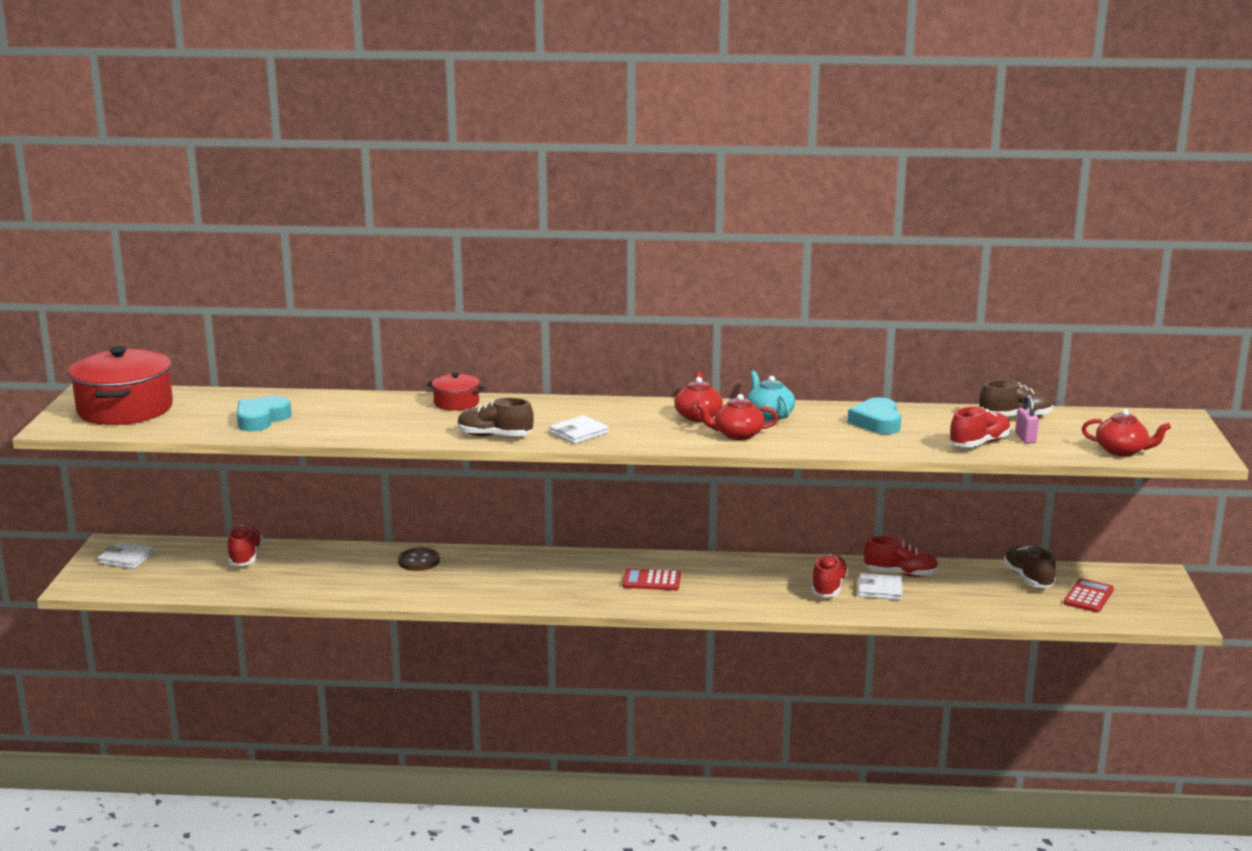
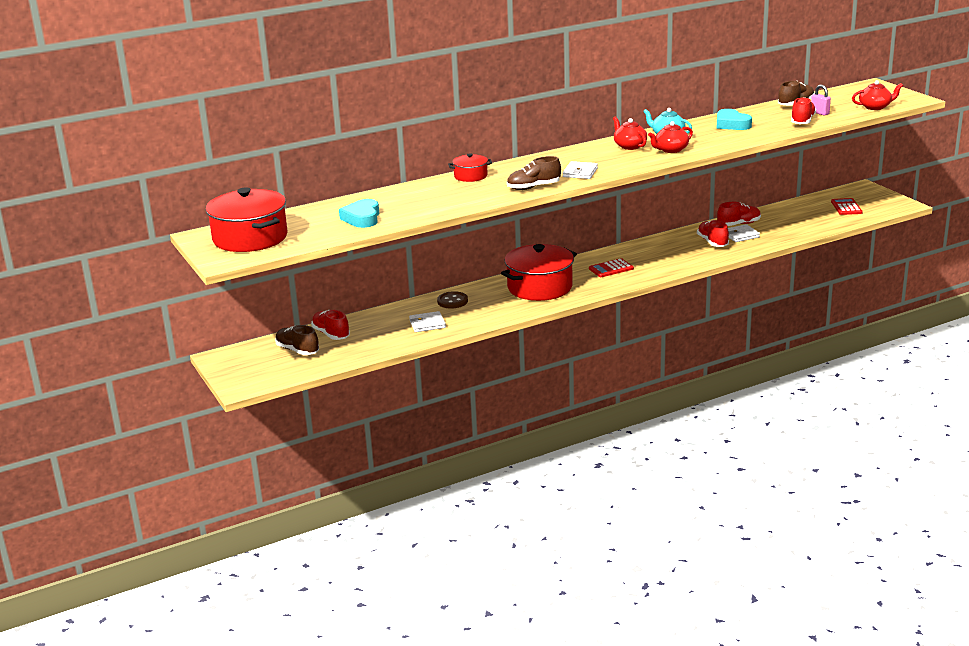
camera: 30 degrees left, 5 degrees up
white wallet [98,542,154,569] -> white wallet moved to [409,311,446,332]
brown shoe [1003,546,1056,588] -> brown shoe moved to [275,325,319,355]
none -> red pot [501,244,577,301]

